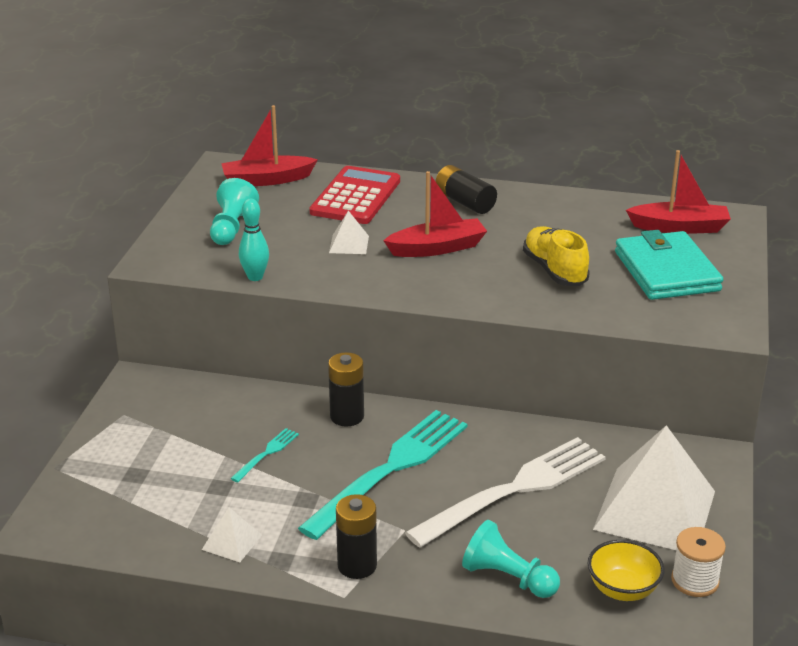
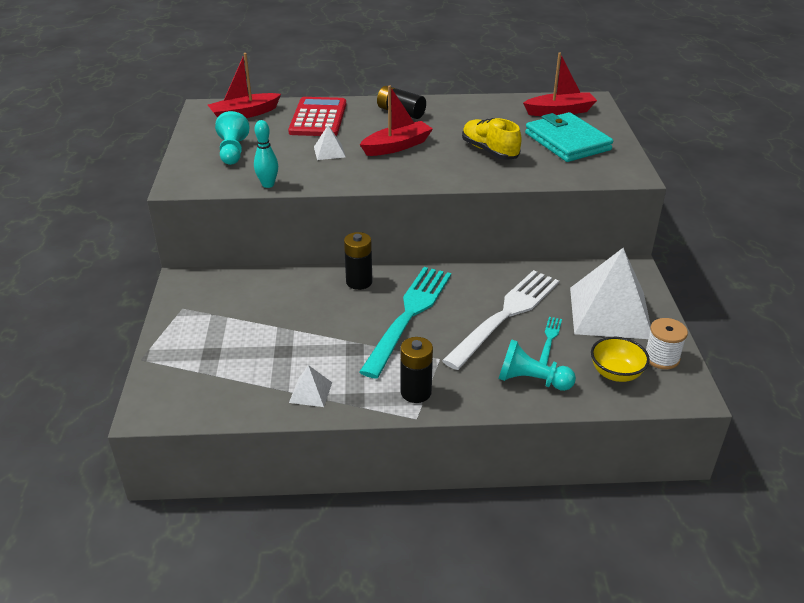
camera: 15 degrees left, 5 degrees up
turquoise fork [230,428,299,482] -> turquoise fork moved to [539,317,562,365]

